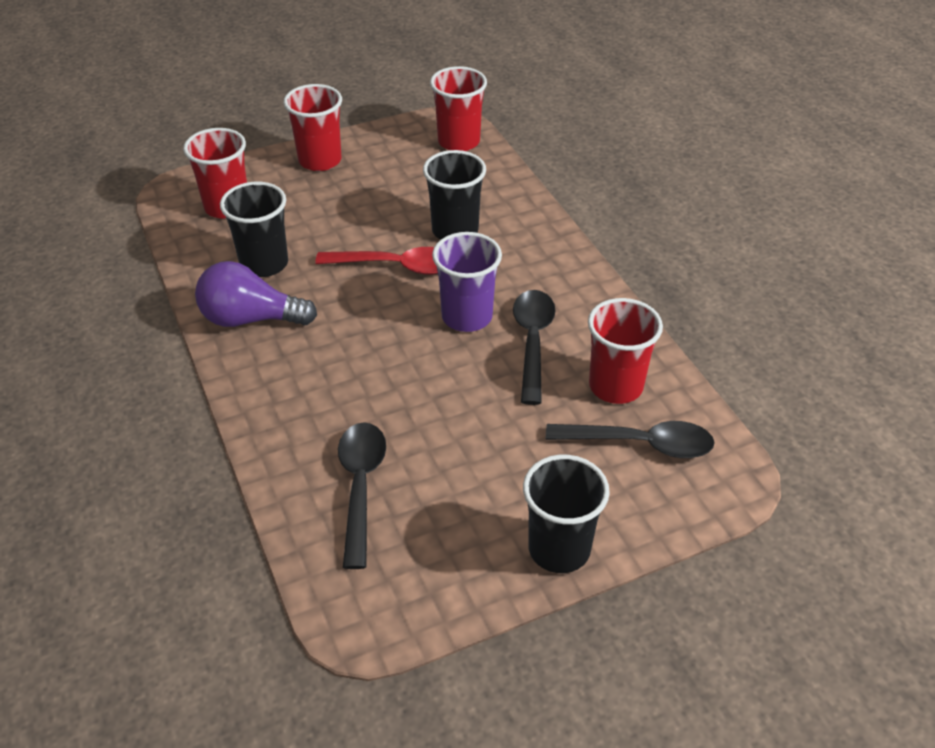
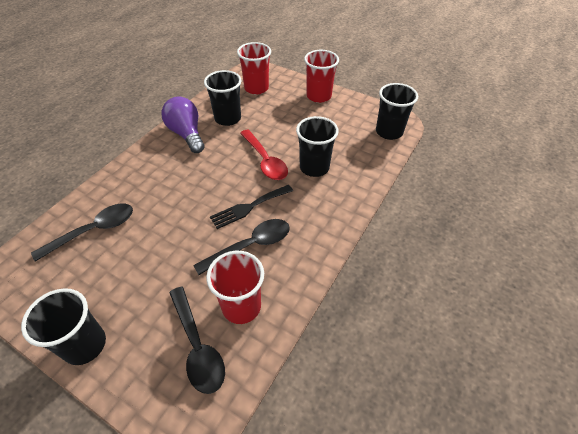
camera: 55 degrees right, 5 degrees up
red cup [430,66,487,151] -> black cup [376,83,418,140]
purple cup [432,232,502,332] -> black fork [210,185,293,229]

